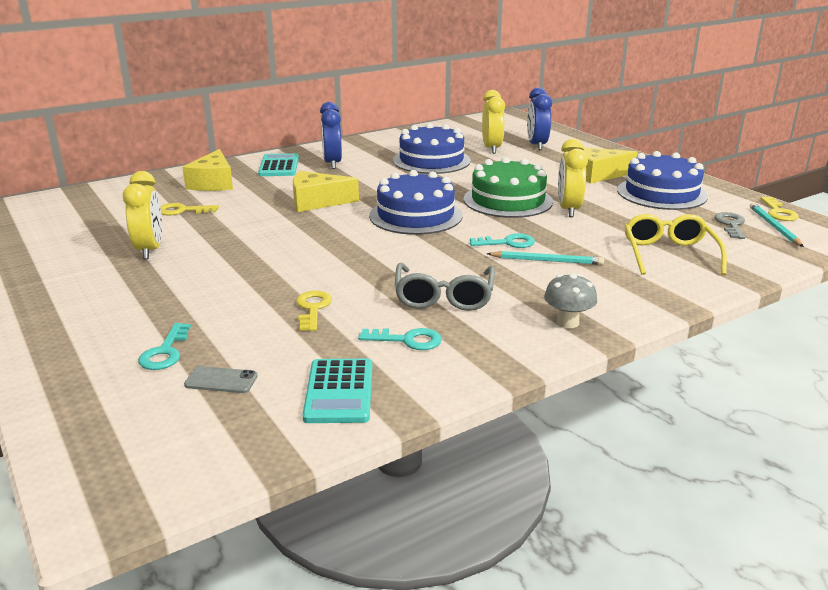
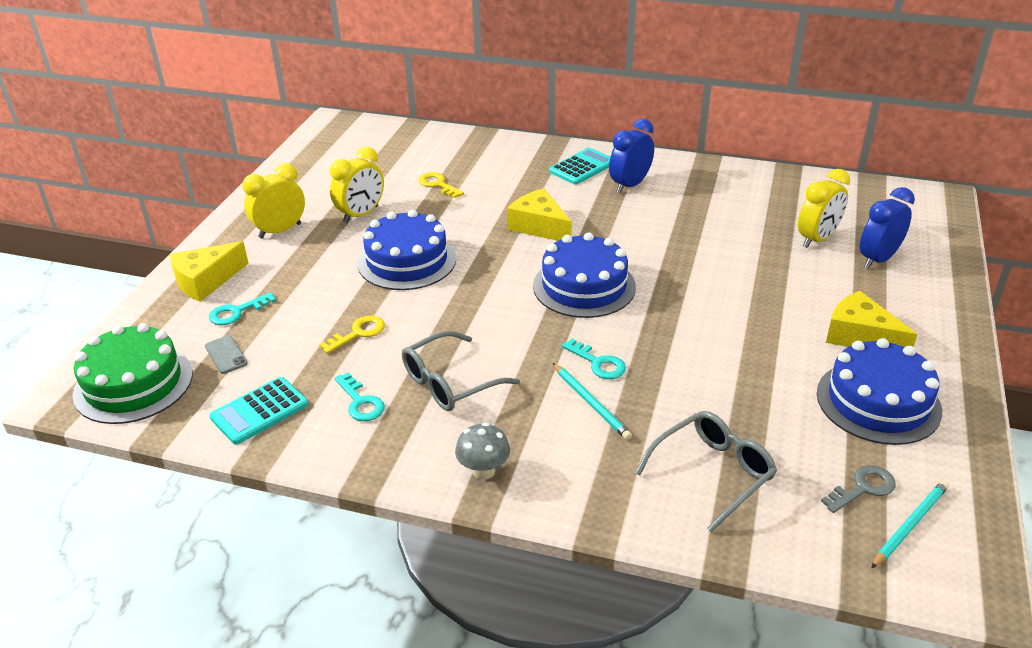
camera: 50 degrees right, 10 degrees up
yellow cheese [182,149,233,191] -> yellow cheese moved to [169,241,249,302]
blue cake [393,123,471,174] -> blue cake moved to [358,210,456,290]
green cake [464,157,553,218] -> green cake moved to [72,323,193,424]
yellow clock [558,139,588,217] -> yellow clock moved to [242,163,305,239]
yellow glasses [625,214,727,275] -> grey glasses [635,411,777,533]
yellow key [760,197,799,221] -> none

